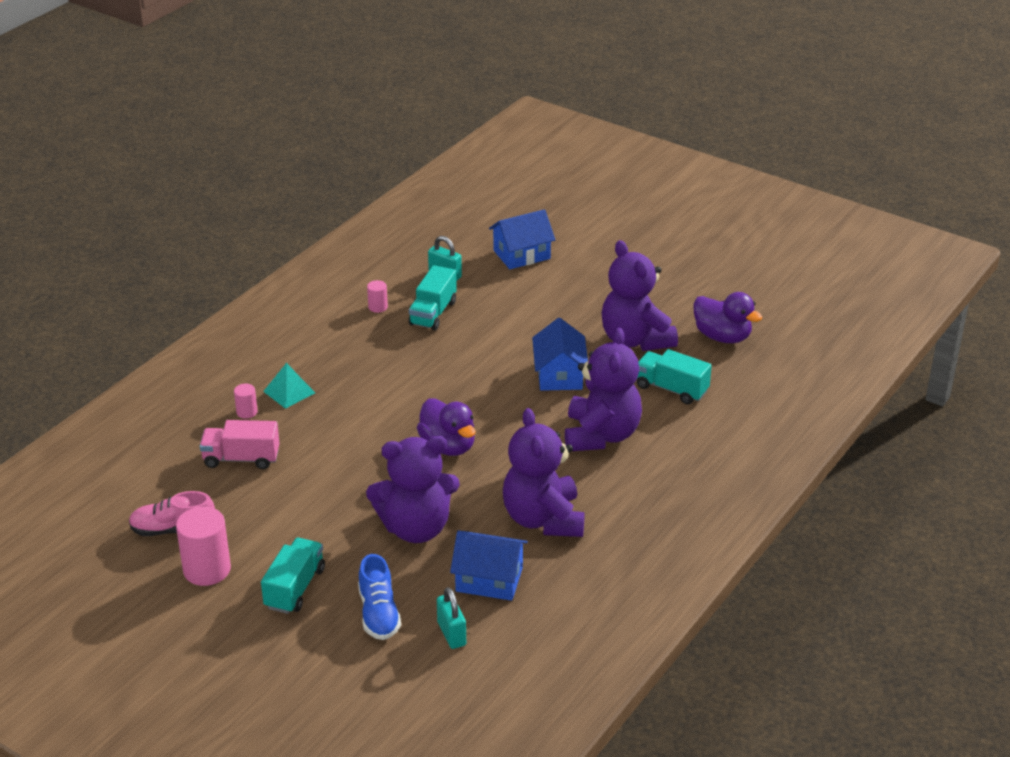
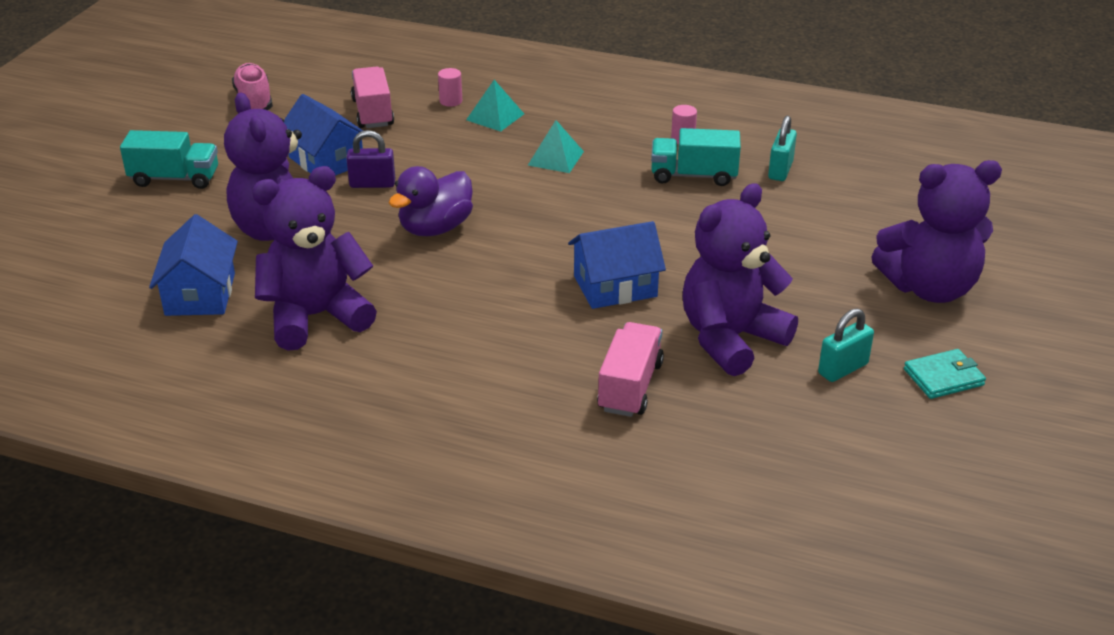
camera: 75 degrees right, 0 degrees up
pink cylinder [176,507,231,586] -> none
blue shoe [358,554,401,640] -> none
turquoise padlock [437,587,466,649] -> turquoise padlock moved to [818,308,874,382]
blue house [489,209,555,269] -> blue house moved to [284,94,363,176]
purple teddy bear [565,328,642,451] -> purple teddy bear moved to [871,160,1002,303]
turquoise truck [637,349,712,404] -> pink truck [597,322,664,417]
purple duck [693,292,763,343] -> none
none -> purple padlock [346,130,395,188]
none -> turquoise pyramid [528,120,584,173]
none -> turquoise wallet [904,349,986,399]

